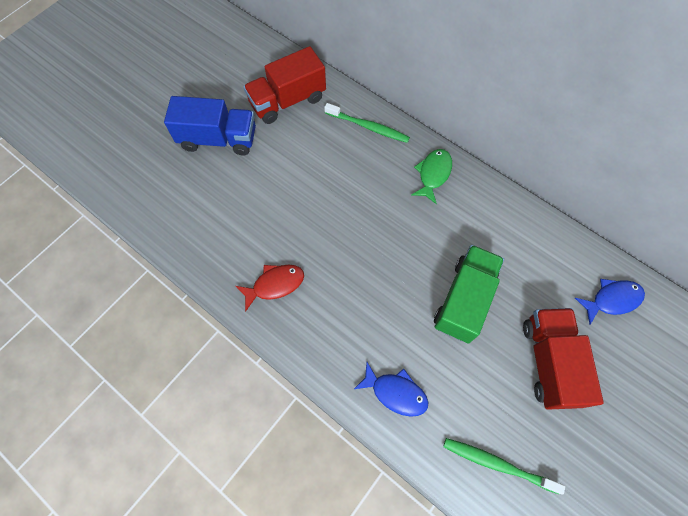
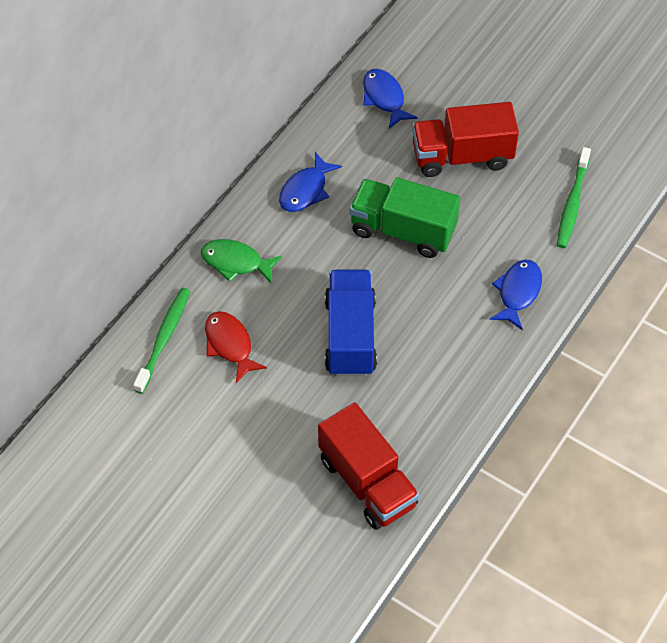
camera: 95 degrees left, 10 degrees down
blue truck [164,96,256,156] -> blue truck moved to [325,270,377,377]
red fish [236,265,304,312] -> red fish moved to [205,311,267,383]
red truck [243,46,326,124] -> red truck moved to [318,402,420,530]
none -> blue fish [279,152,342,212]

